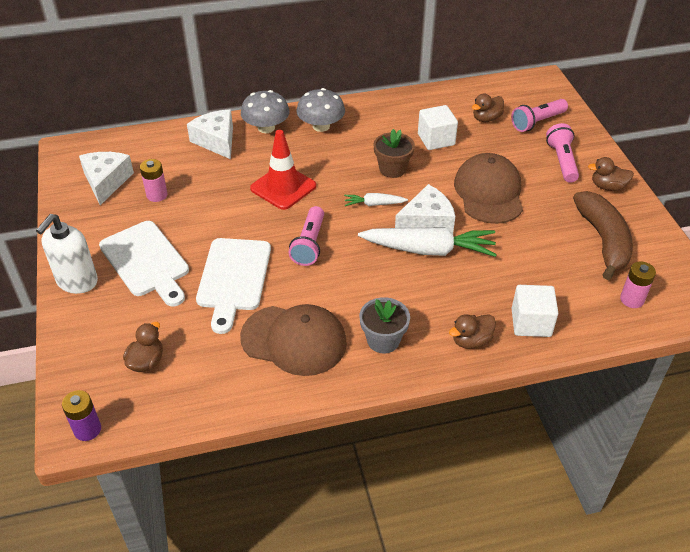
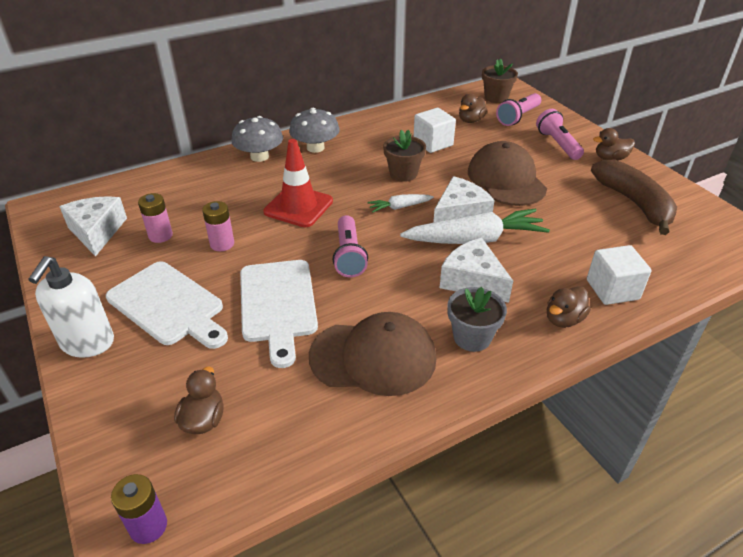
camera: 15 degrees left, 5 degrees down
white cheese [187,110,233,159] -> white cheese moved to [440,238,513,303]
pink battery [620,261,656,308] -> pink battery moved to [202,201,234,251]
none -> brown flower pot [482,58,518,103]

